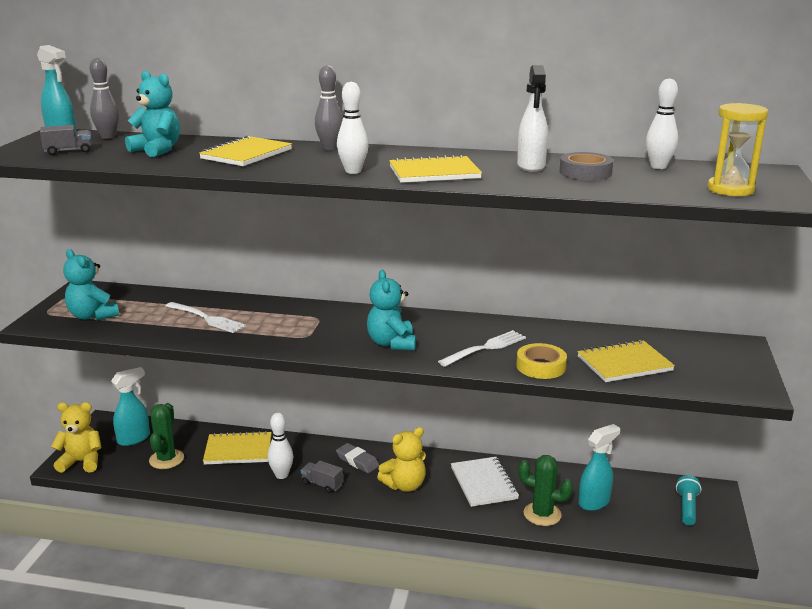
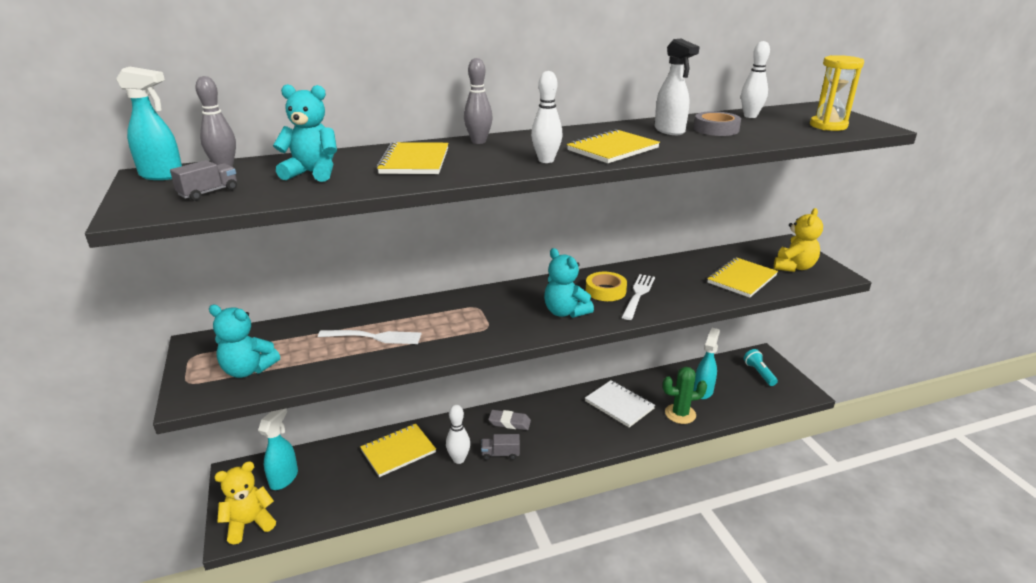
camera: 30 degrees left, 5 degrees up
green cactus [149,403,184,469] -> none
yellow teddy bear [377,427,426,492] -> yellow teddy bear moved to [774,208,823,272]
yellow tape [516,343,567,379] -> yellow tape moved to [586,272,627,301]

